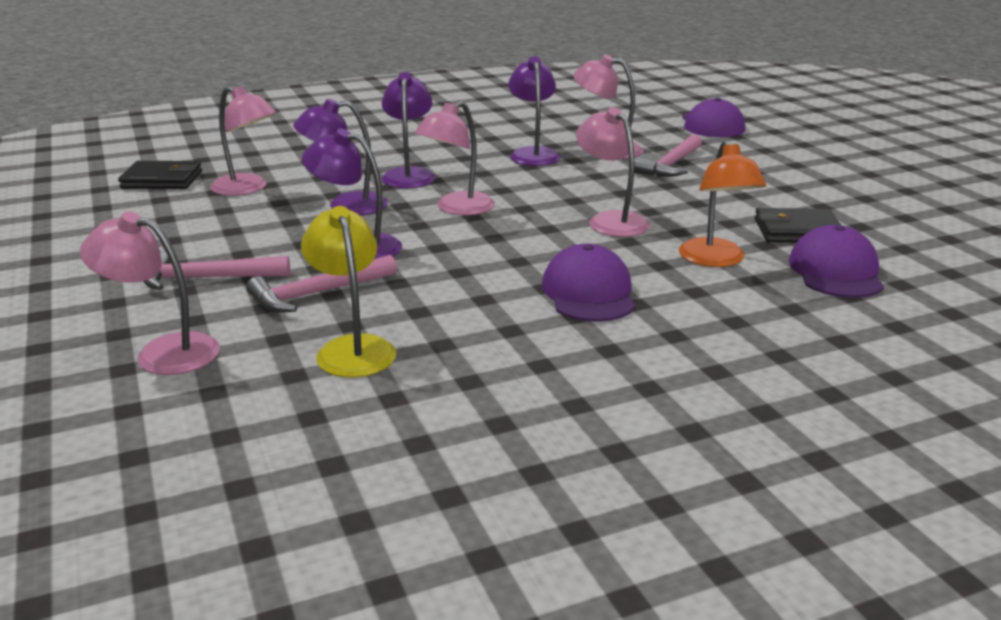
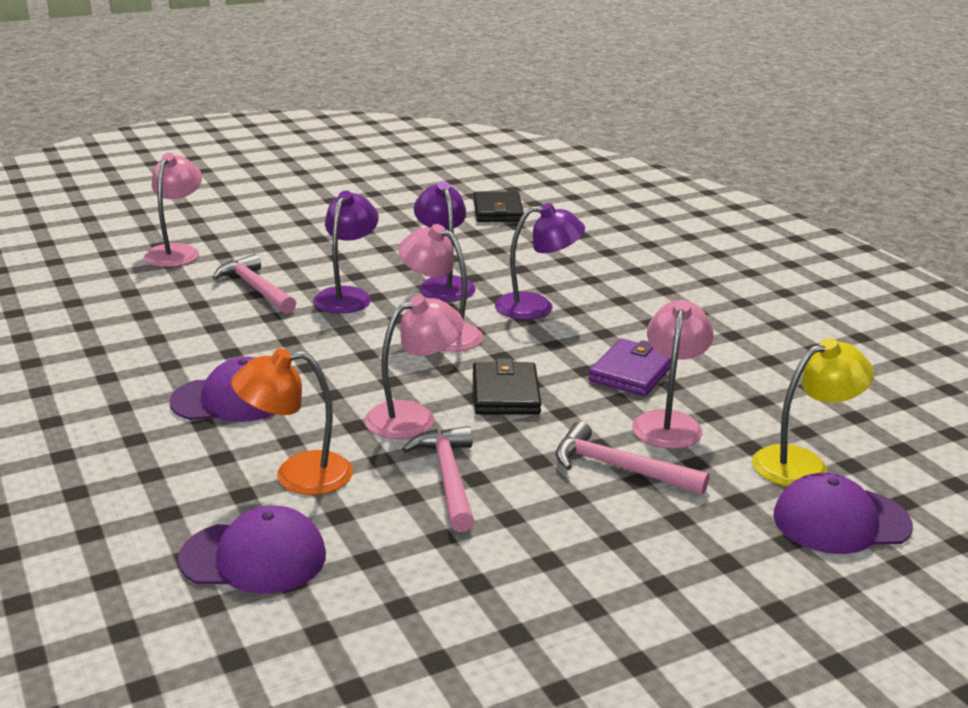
camera: 85 degrees right, 0 degrees up
pink hammer [143,251,290,290] -> pink hammer moved to [402,426,475,532]
pink lamp [210,86,277,196] -> none
yellow lamp [301,206,397,378] -> yellow lamp moved to [752,338,874,486]
purple lamp [508,57,561,166] -> purple wallet [588,339,671,396]
black wallet [755,208,841,242] -> black wallet moved to [473,359,541,414]

